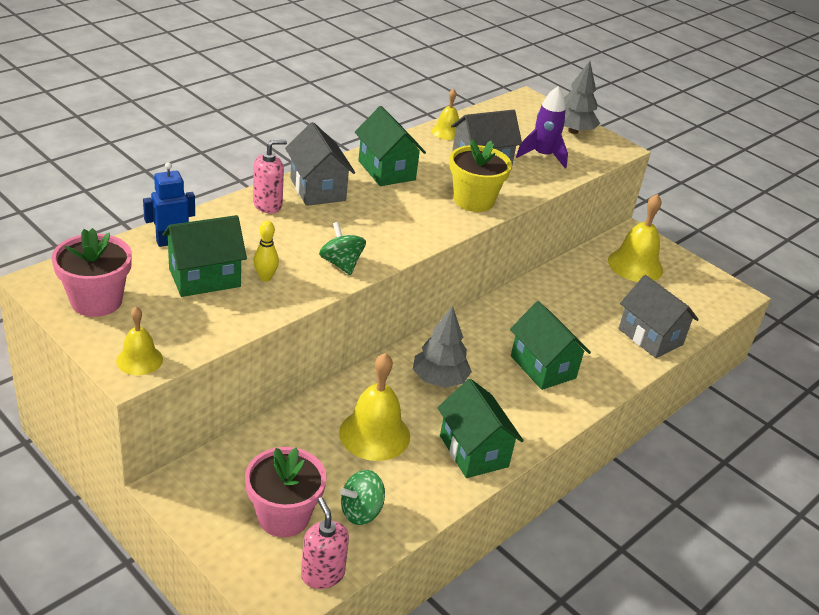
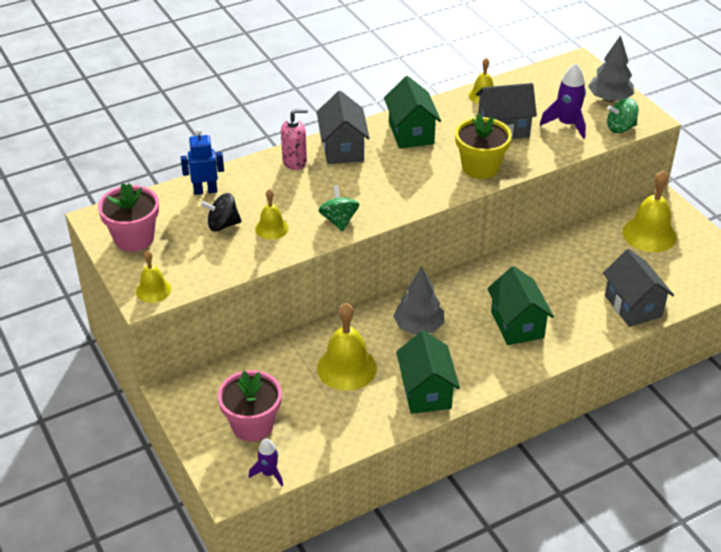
camera: 20 degrees right, 5 degrees up
green house [162,215,247,297] -> black spinning top [201,193,242,231]
yellow bowling pin [253,220,279,281] -> yellow bell [255,189,289,240]
pink soap dispenser [301,497,349,589] -> purple rocket [249,438,283,486]
green spinning top [340,470,385,525] -> green spinning top moved to [607,98,639,133]

